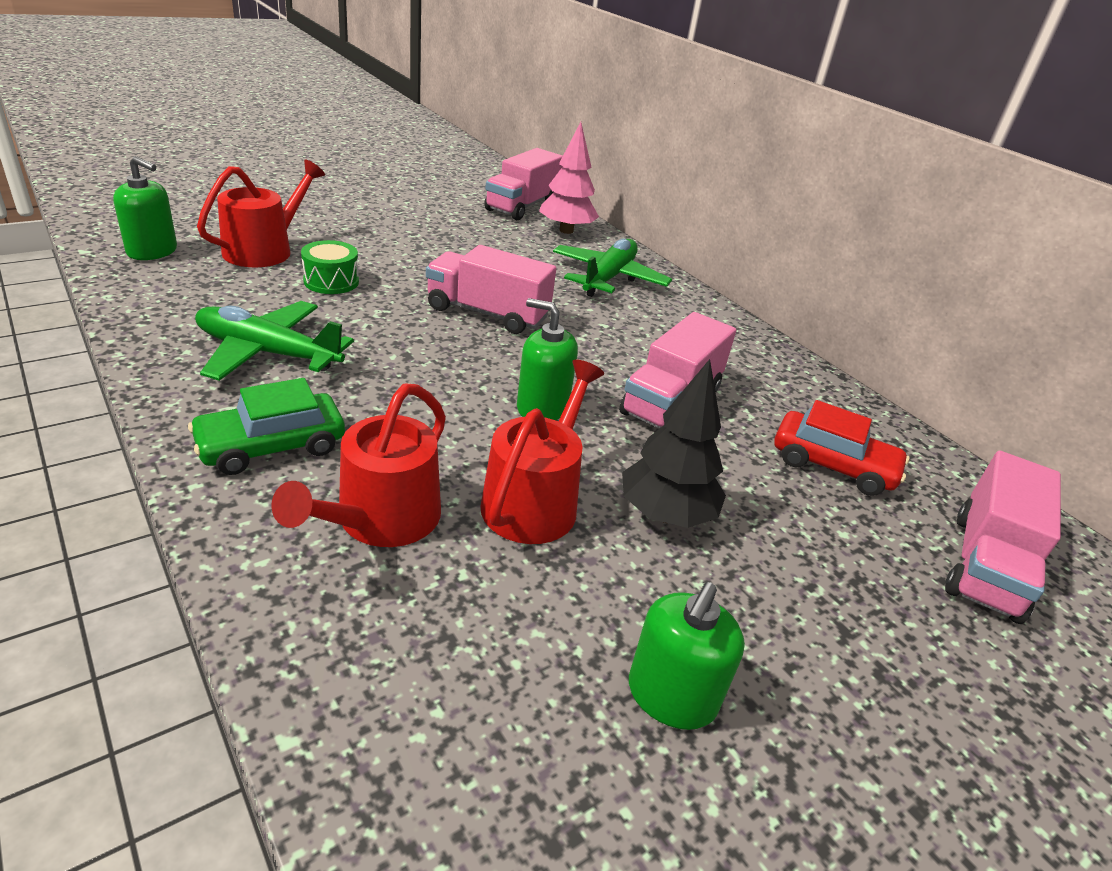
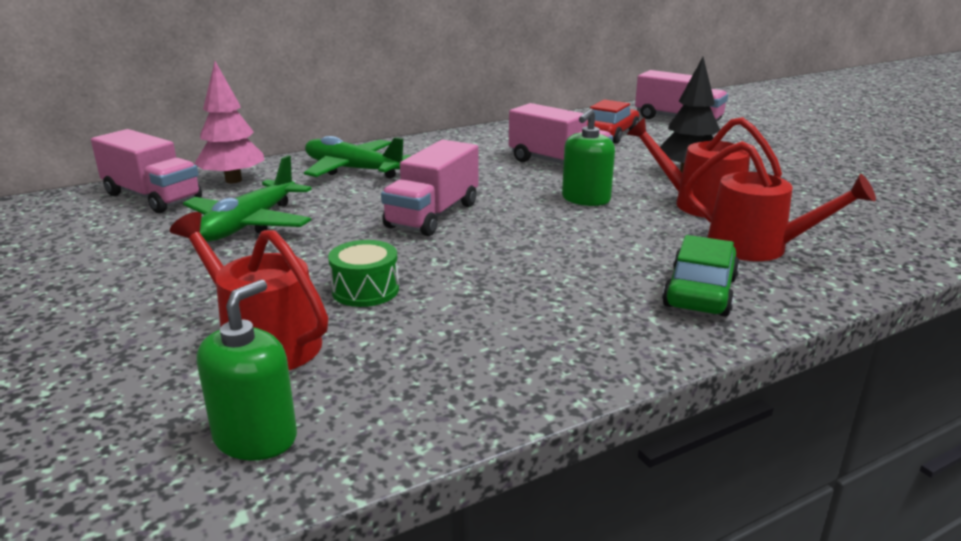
camera: 80 degrees left, 10 degrees down
green car [188,378,345,475] -> green car turned 135 degrees counterclockwise [662,235,740,317]
green plane [195,301,354,381] -> green plane moved to [183,155,312,242]
green soap dispenser [629,582,745,730] -> none

